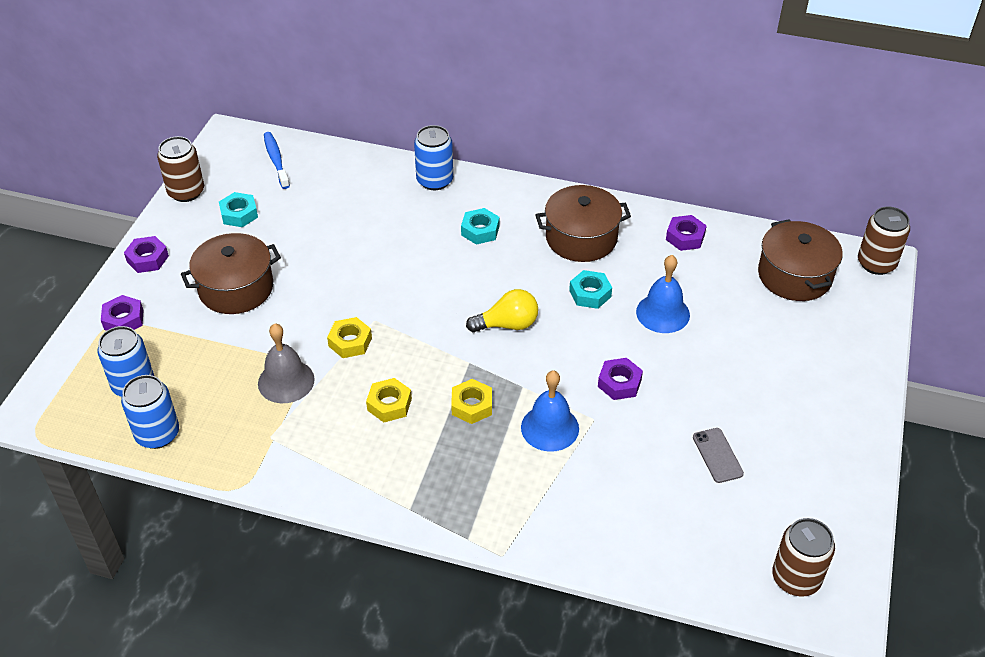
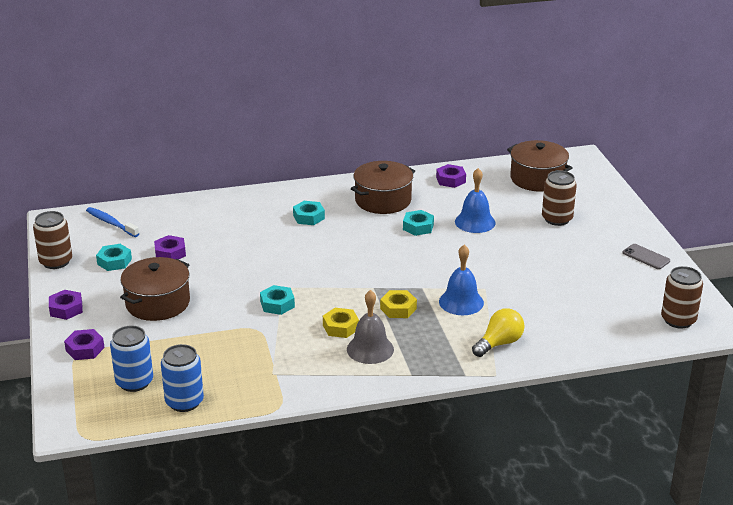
camera: 30 degrees left, 15 degrees down
grey bell [258,323,315,403] -> grey bell moved to [347,290,394,364]
yellow nut [327,317,372,358] -> turquoise nut [260,285,295,315]
blue can [414,125,453,190] -> none
yellow light bulb [466,289,538,332] -> yellow light bulb moved to [472,308,524,357]
purple nut [598,358,643,400] -> purple nut moved to [154,235,186,259]
grey phone [693,428,744,483] -> grey phone moved to [623,244,670,269]
brown can [858,206,910,275] -> brown can moved to [542,170,577,226]

